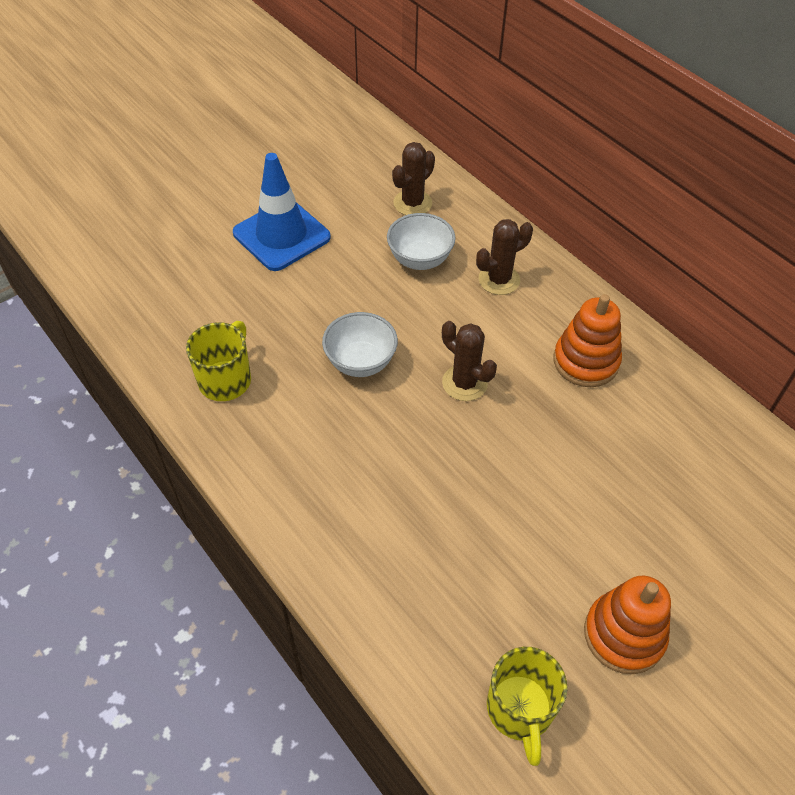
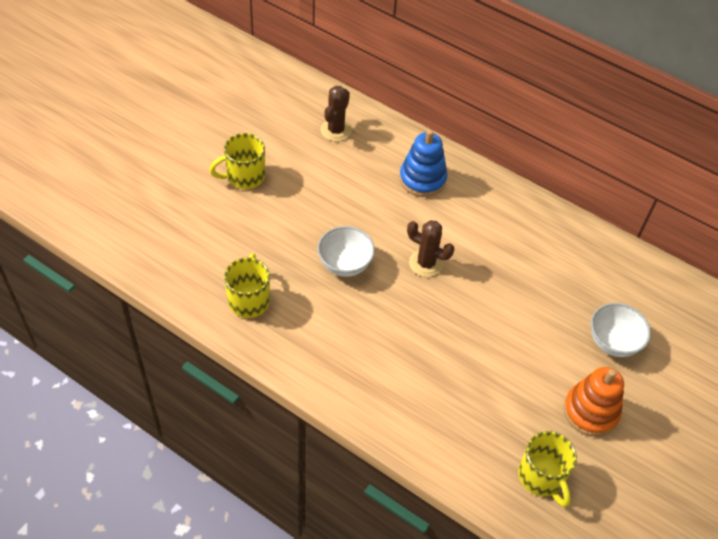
camera: 20 degrees left, 0 degrees up
blue traffic cone [233,153,331,271] -> yellow mug [209,133,265,189]
white bowl [387,213,456,270] -> white bowl moved to [591,303,651,357]
brown cactus [476,219,533,295] -> blue stacking toy [399,130,447,197]
orange stacking toy [554,294,622,387] -> none

